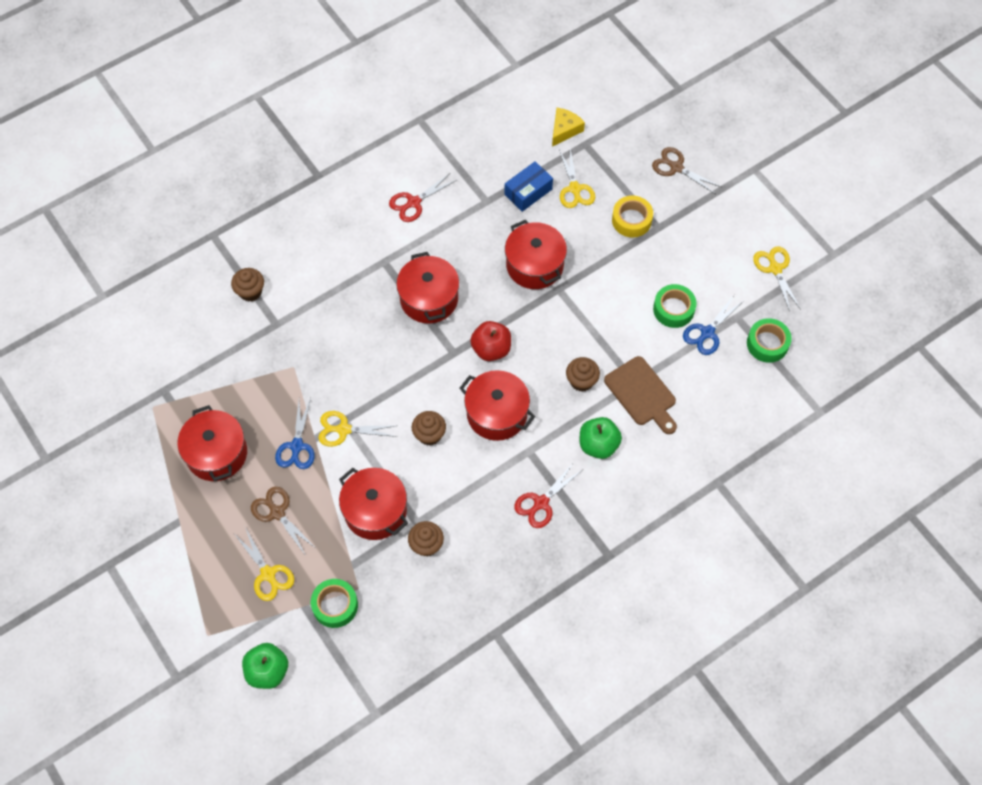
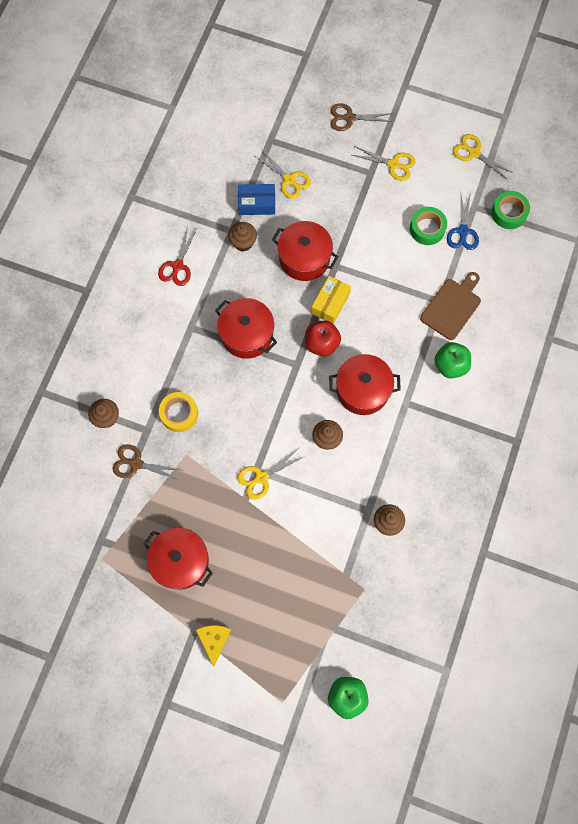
camera: 35 degrees left, 10 degrees up
yellow scissors [235,527,294,601] -> yellow scissors moved to [352,146,415,181]
brown scissors [251,487,314,556] -> brown scissors moved to [113,444,181,480]
blue scissors [275,398,315,469] -> none
green tape [311,579,358,628] -> none
red pot [339,468,408,540] -> none
blue box [504,161,553,212] -> blue box turned 75 degrees clockwise [238,184,275,215]
red scissors [514,462,582,528] -> none
yellow cheese [552,108,585,147] -> yellow cheese moved to [196,625,232,666]
brown cupcake [566,357,600,392] -> brown cupcake moved to [228,222,257,251]
brown cutting board [604,356,677,434] -> brown cutting board turned 75 degrees counterclockwise [420,272,481,340]
yellow tape [612,196,653,237] -> yellow tape moved to [159,392,198,432]
none -> yellow box [311,276,351,324]

